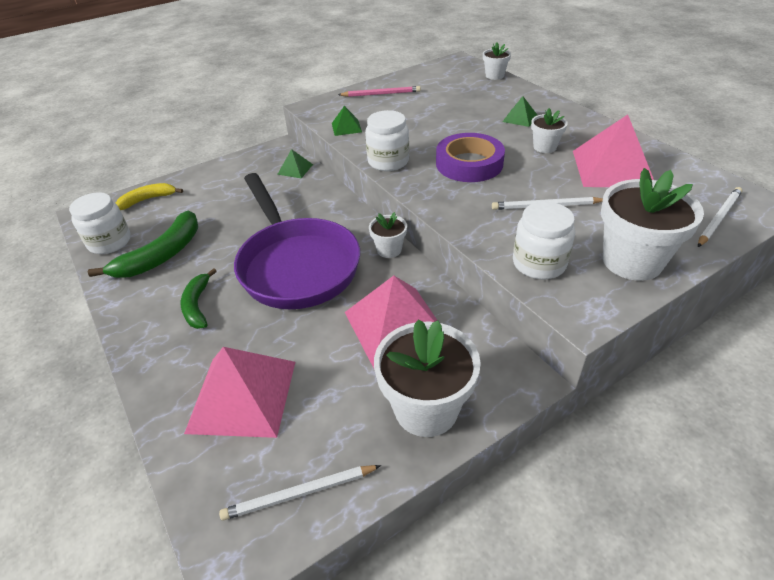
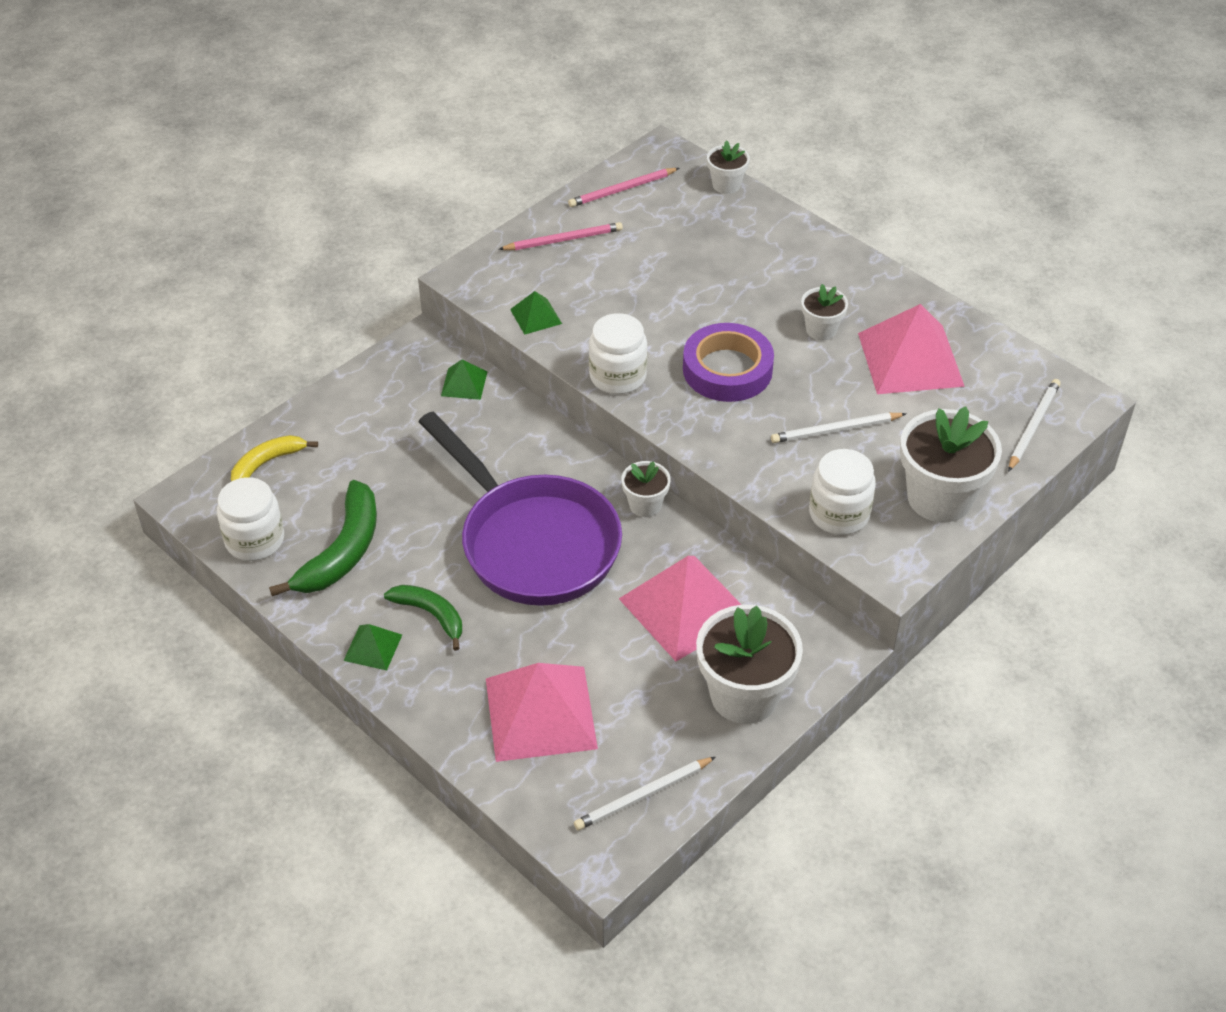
camera: 15 degrees left, 5 degrees up
green banana [181,268,217,329] -> green banana turned 150 degrees clockwise [384,585,462,651]
green pyramid [503,96,537,127] -> green pyramid moved to [343,624,402,670]
none -> pink pencil [568,168,679,207]

